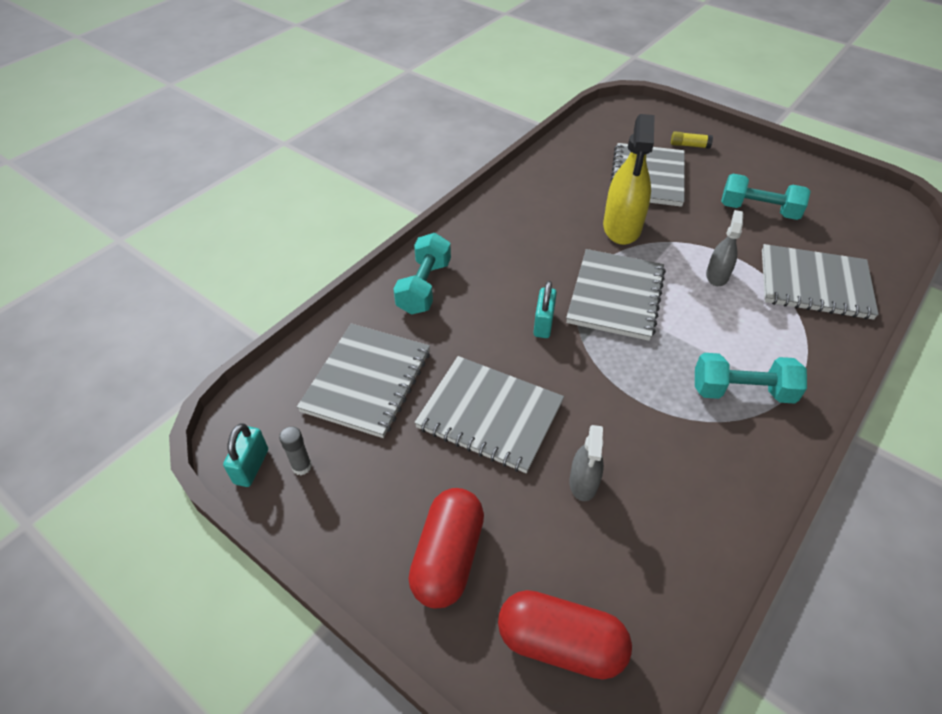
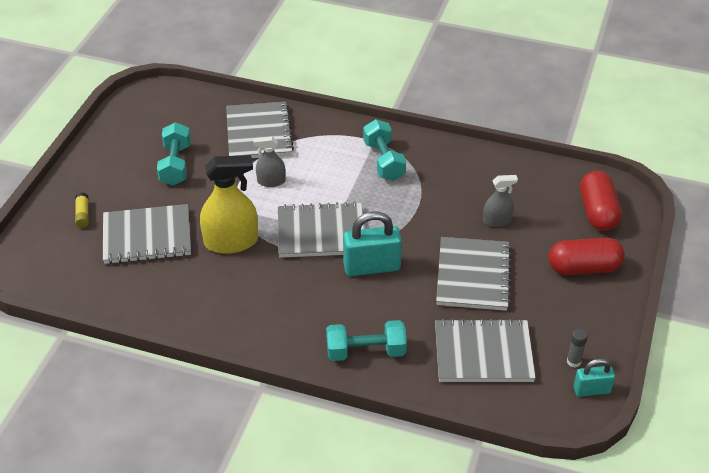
camera: 110 degrees left, 5 degrees down
turquoise padlock [533,281,557,338] -> turquoise padlock [343,211,402,276], size x1.70

